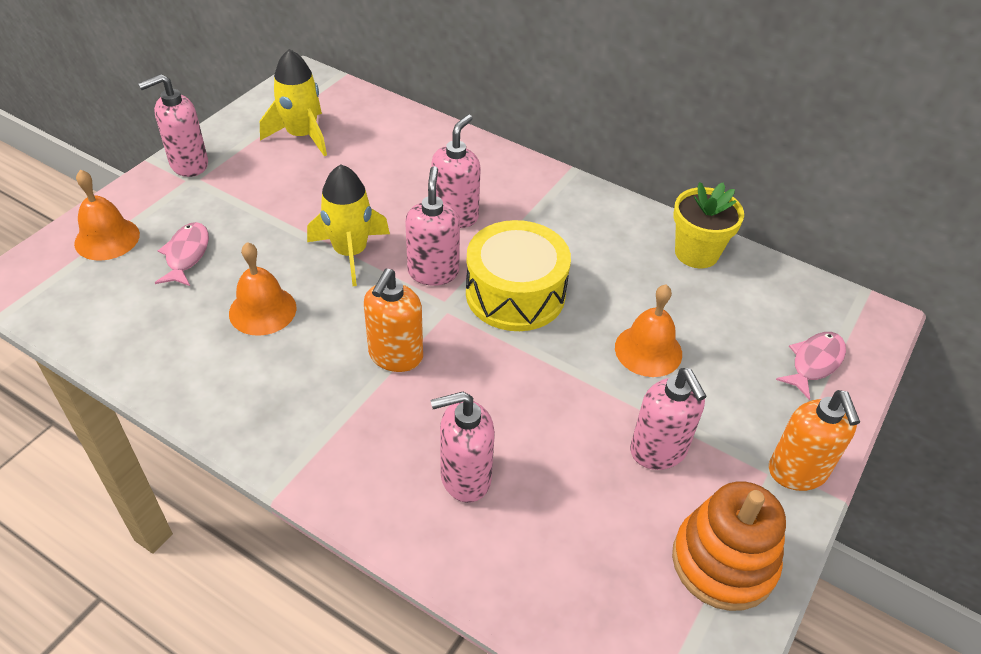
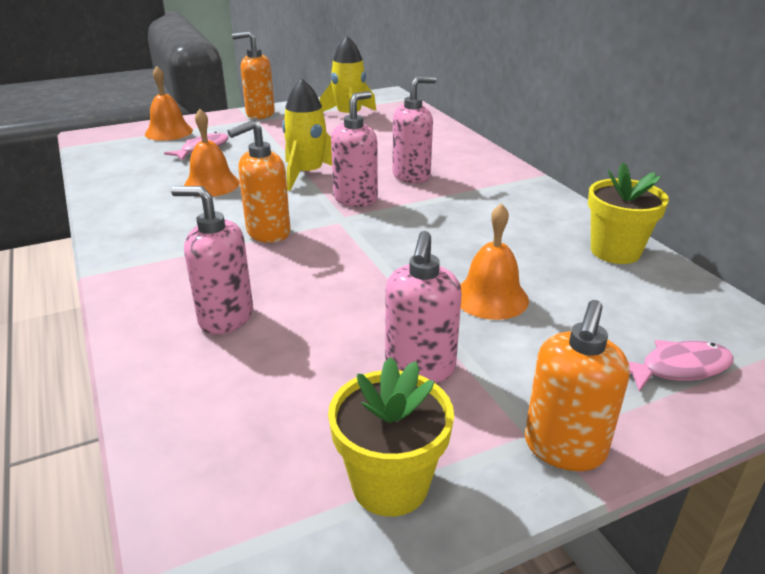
camera: 35 degrees right, 15 degrees down
pink soap dispenser [138,74,208,177] -> orange soap dispenser [232,31,275,119]
yellow drum [466,220,571,331] -> none
orange stacking toy [672,481,786,611] -> yellow flower pot [328,357,454,517]

